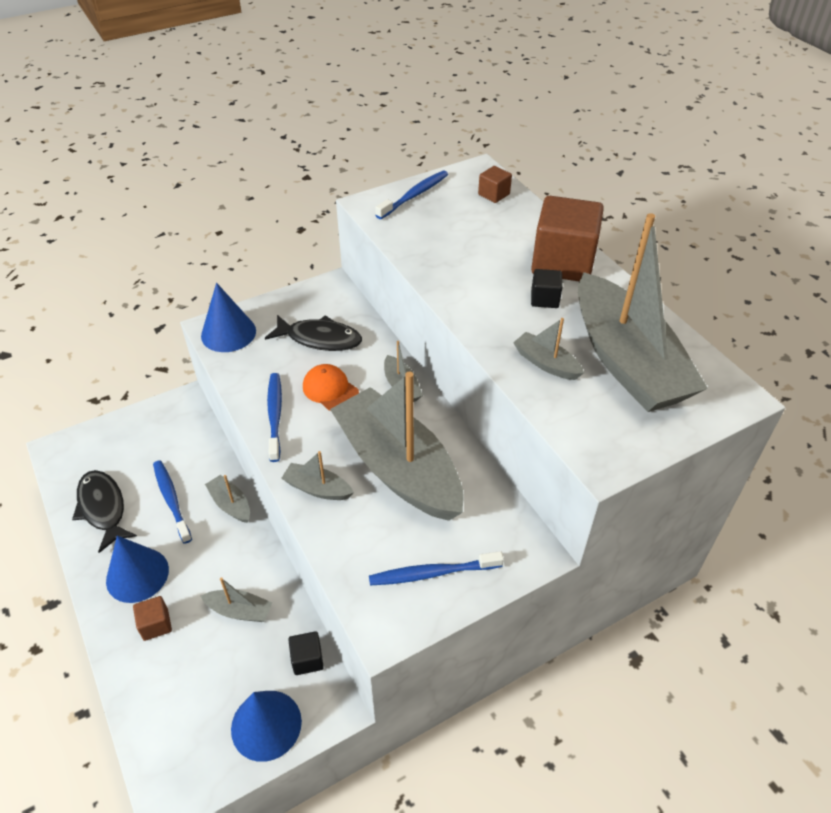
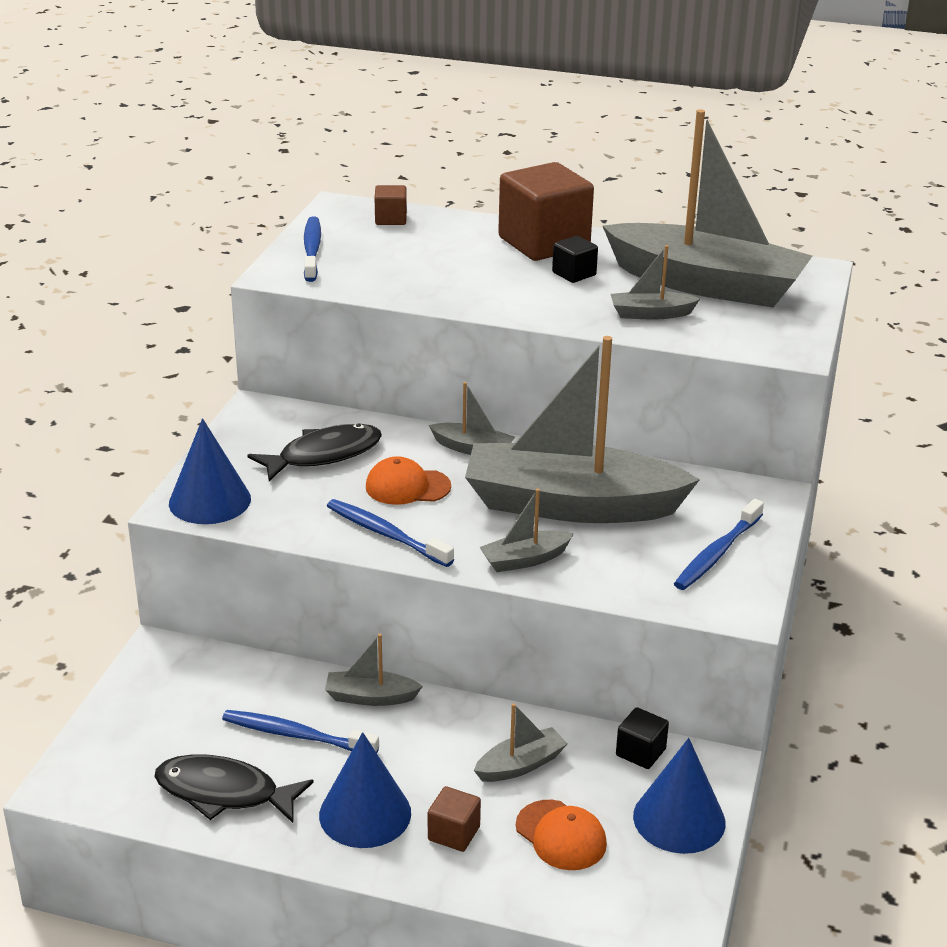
camera: 45 degrees left, 15 degrees down
none -> orange cap [516,800,607,870]

